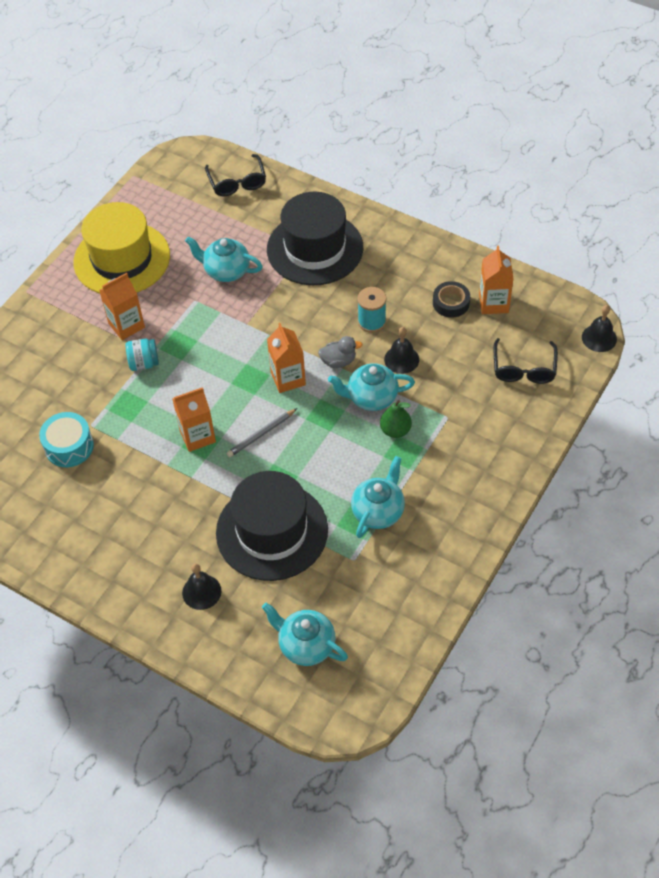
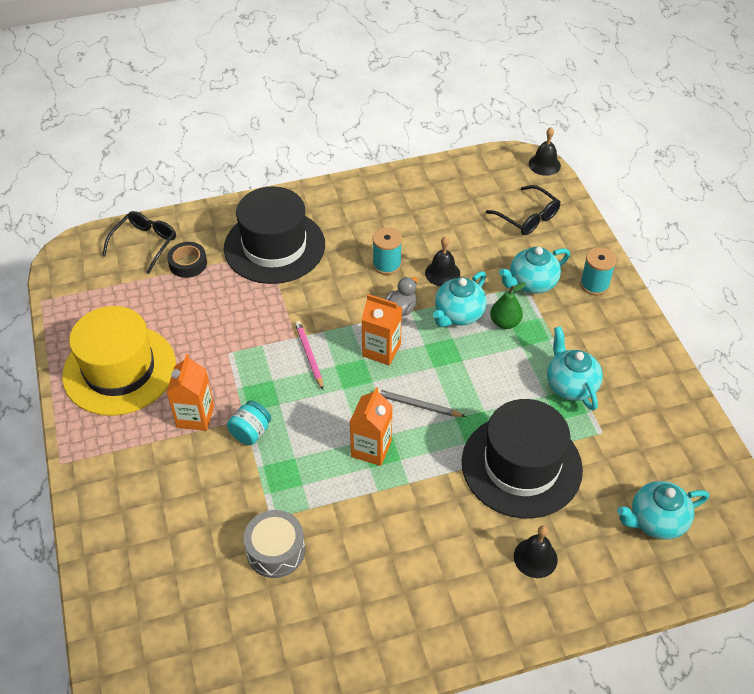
camera: 50 degrees left, 5 degrees down
turquoise drum [39,412,94,467] -> grey drum [243,510,305,578]
turquoise teapot [185,236,263,282] -> turquoise teapot moved to [499,247,570,294]
black glasses [205,154,266,196] -> black glasses turned 90 degrees counterclockwise [102,211,176,274]
grey pencil [227,408,297,457] -> grey pencil turned 105 degrees clockwise [378,389,466,417]
black tape [433,281,470,318] -> black tape moved to [167,242,207,278]
orange carton [479,246,513,314] -> none
none -> pink pencil [295,321,323,390]
none -> turquoise spool [580,247,617,295]

